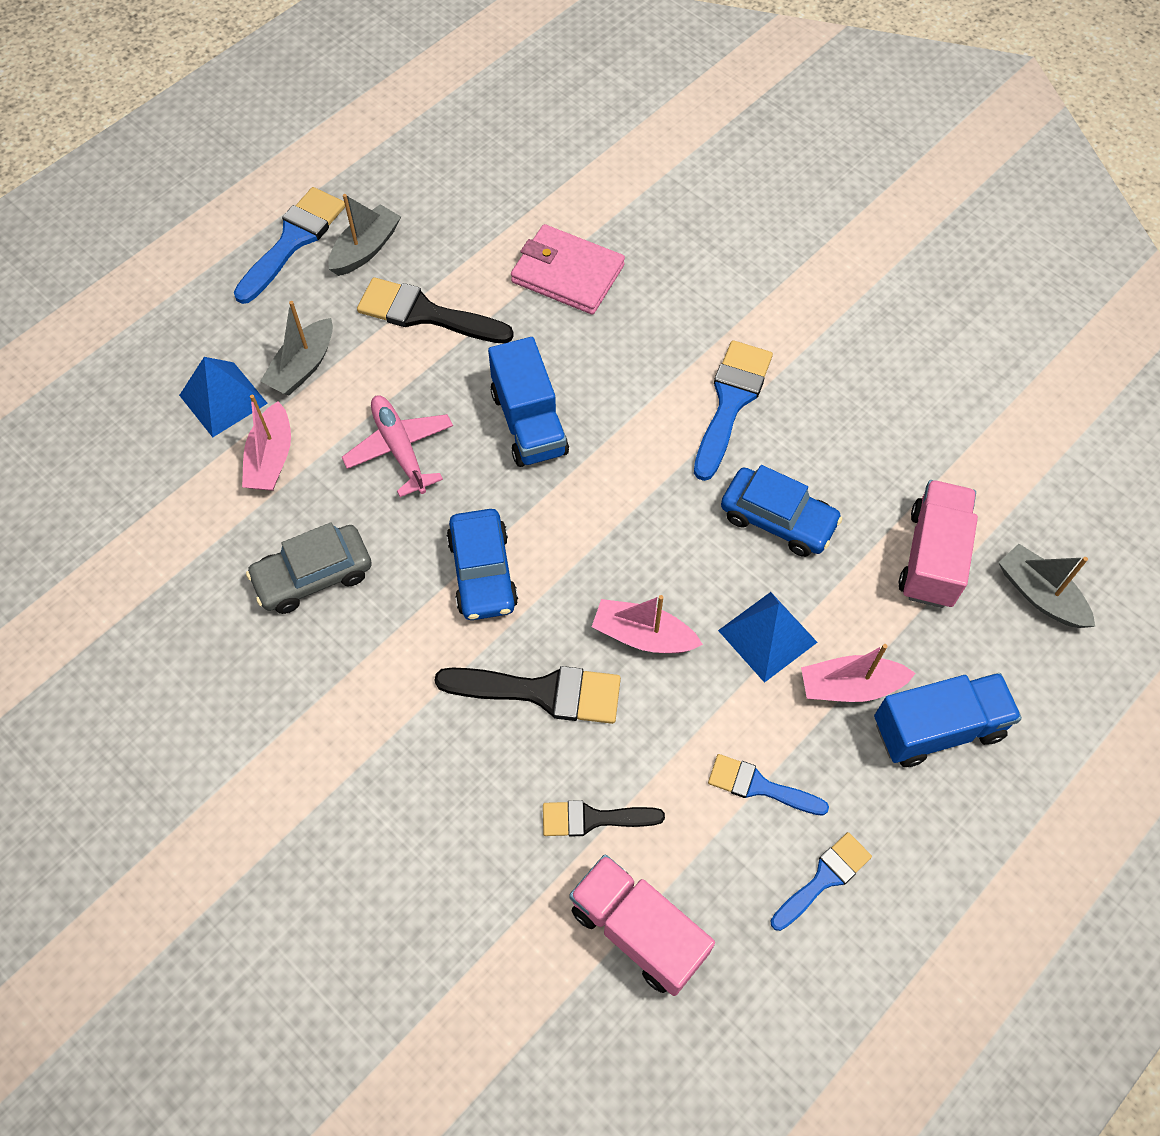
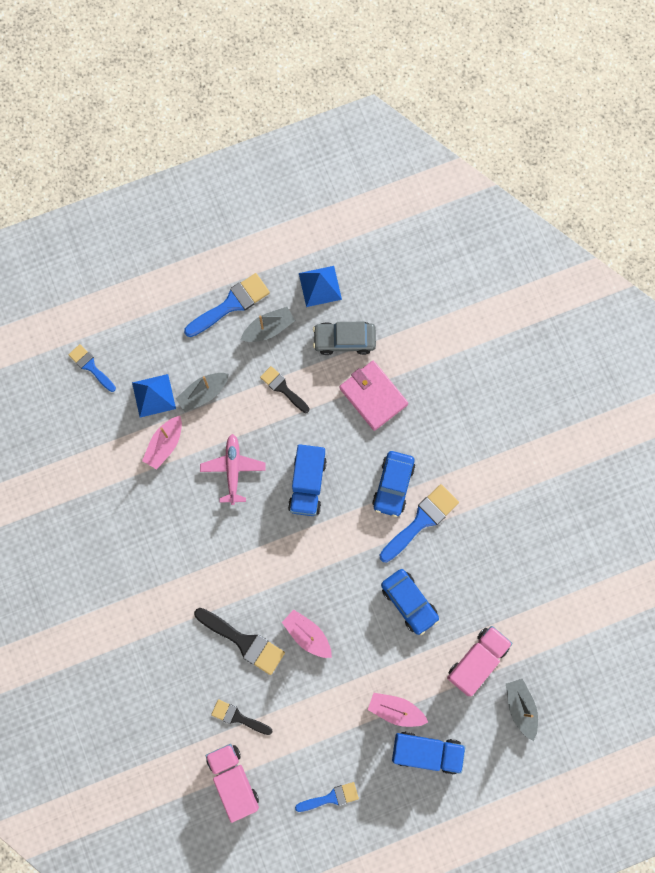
camera: 25 degrees right, 15 degrees up
grey car [246,522,372,614] -> grey car moved to [313,322,376,355]
black brush [357,277,514,343] -> black brush [260,366,309,413], size x0.63
blue car [446,509,518,620] -> blue car moved to [372,451,415,517]
blue brush [708,754,829,816] -> blue brush moved to [68,344,116,392]
blue pyramid [718,592,818,683] -> blue pyramid moved to [299,266,342,307]

